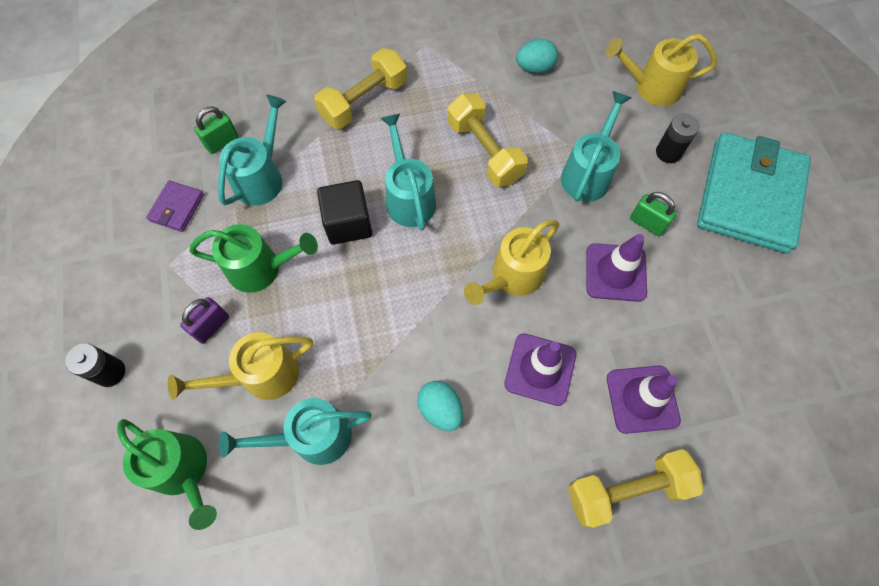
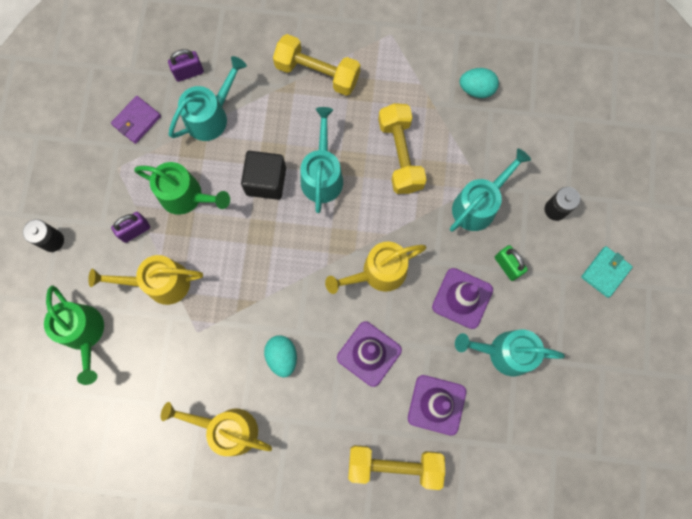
camera: 20 degrees right, 10 degrees up
green padlock [194,106,239,154] -> purple padlock [168,49,204,82]
turquoise watering can [218,398,372,465] -> turquoise watering can moved to [455,330,565,376]
yellow dumbbell [314,48,407,129] -> yellow dumbbell turned 45 degrees clockwise [273,34,360,96]
yellow watering can [606,34,717,106] -> yellow watering can moved to [161,402,272,456]
turquoise wallet [697,132,811,254] -> turquoise wallet [581,246,633,298], size x0.42

